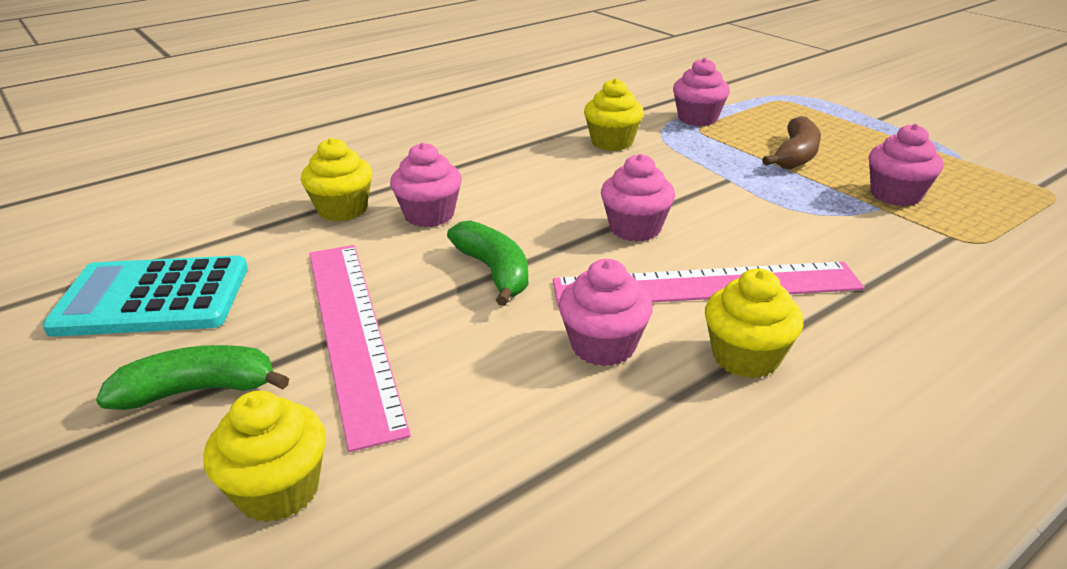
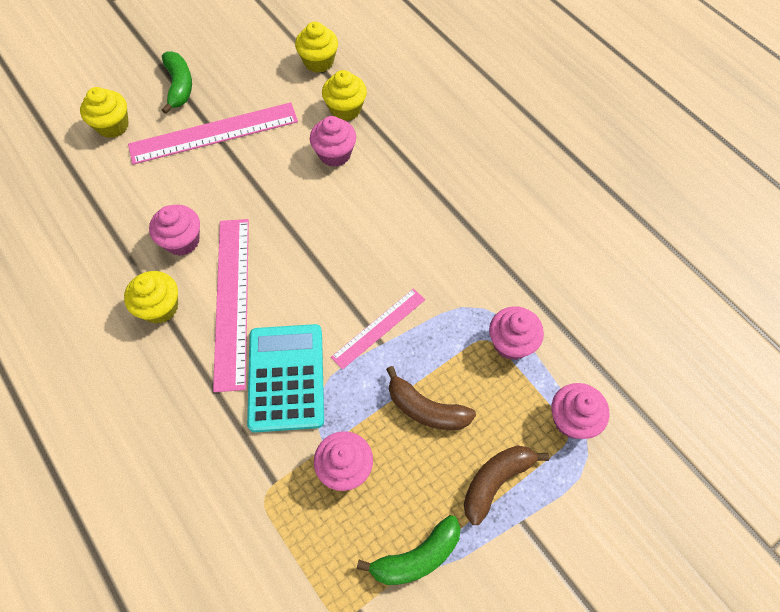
camera: 90 degrees right, 30 degrees up
turquoise calculator [42,256,248,337] -> turquoise calculator moved to [247,324,324,432]
green banana [447,220,528,306] -> green banana moved to [357,515,460,585]
yellow cupcake [584,78,644,151] -> yellow cupcake moved to [295,22,338,73]
pink cupcake [601,154,675,242] -> pink cupcake moved to [552,383,609,439]
none -> pink ruler [331,288,425,370]
none -> brown banana [463,445,549,525]

